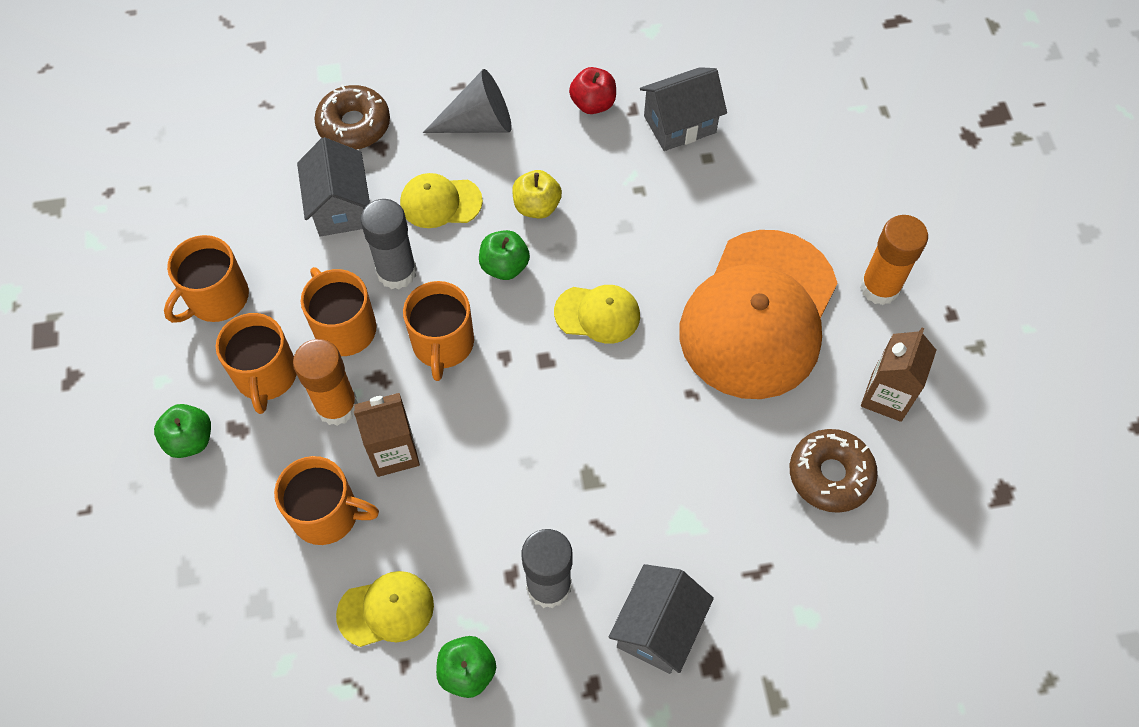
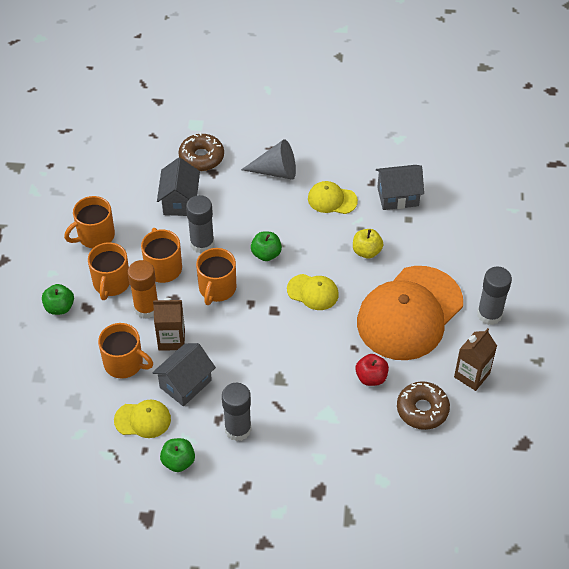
camera: 15 degrees right, 10 degrees down
yellow cap [400,173,483,228] -> yellow cap moved to [308,181,358,214]
yellow apple [512,170,562,218] -> yellow apple moved to [353,229,384,259]
red apple [569,67,616,114] -> red apple moved to [355,354,389,386]
grey house [609,564,714,674] -> grey house moved to [152,343,216,406]
orange glue stick [860,215,928,305] -> grey glue stick [477,267,512,325]

